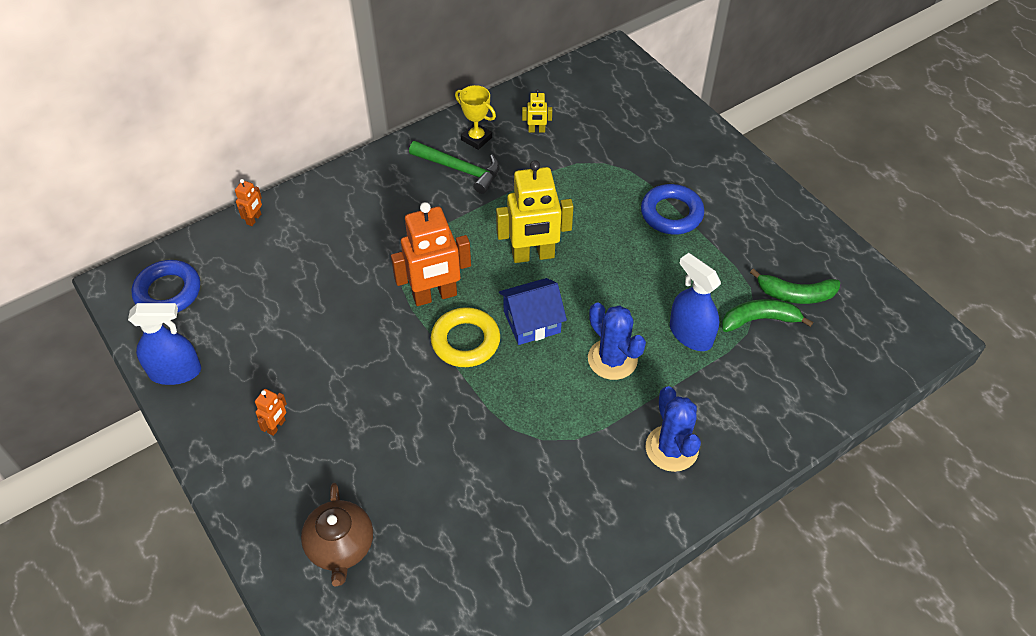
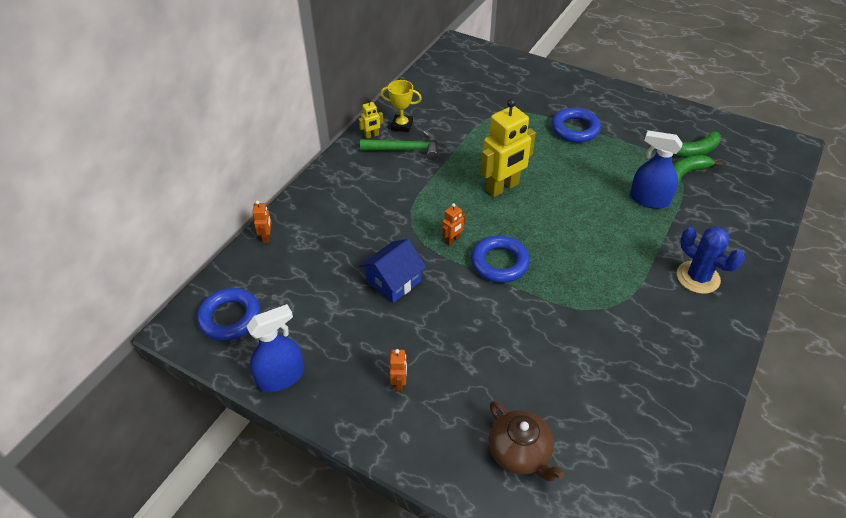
camera: 25 degrees left, 5 degrees down
orange robot [391,202,471,306] -> orange robot [442,203,465,246], size x0.45
yellow ring [431,307,500,367] -> blue ring [471,235,530,283]
blue house [499,278,567,345] -> blue house moved to [360,239,426,303]
yellow robot [522,89,552,132] -> yellow robot moved to [359,99,383,139]
blue cactus [588,302,646,380] -> none

